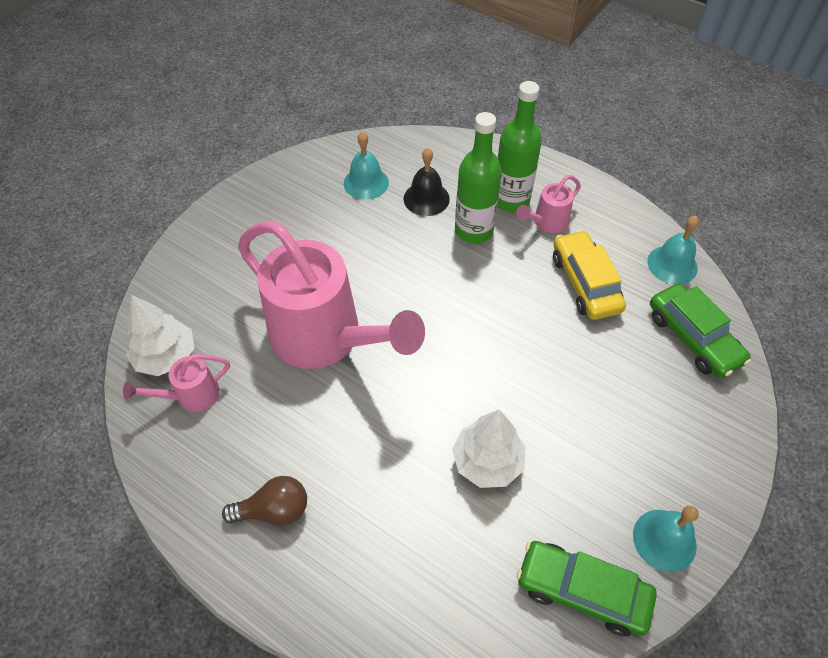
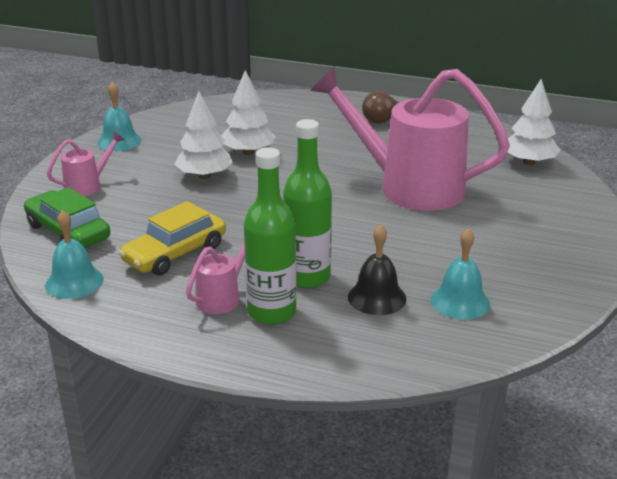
camera: 165 degrees right, 25 degrees down
pink watering can [123,354,230,412] -> pink watering can moved to [47,131,125,196]
green car [517,541,657,636] -> none
yellow car [553,230,626,320] -> yellow car turned 75 degrees clockwise [118,201,226,276]
none -> white tree [174,91,233,179]

